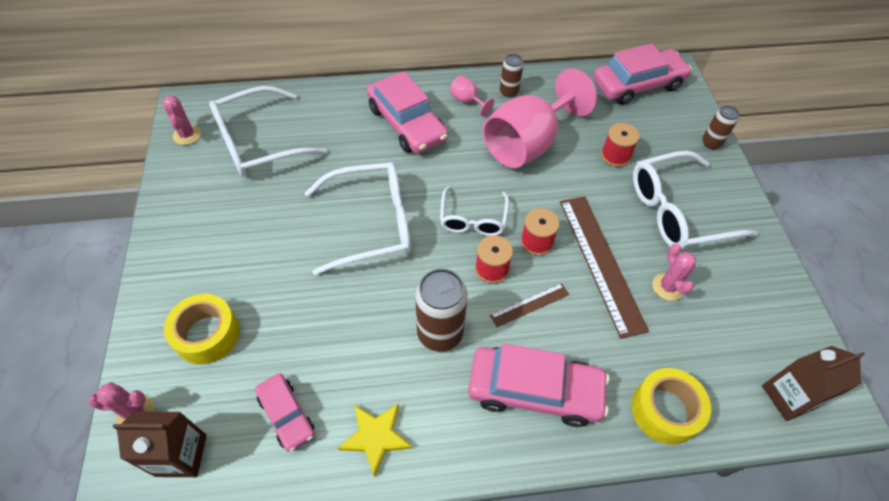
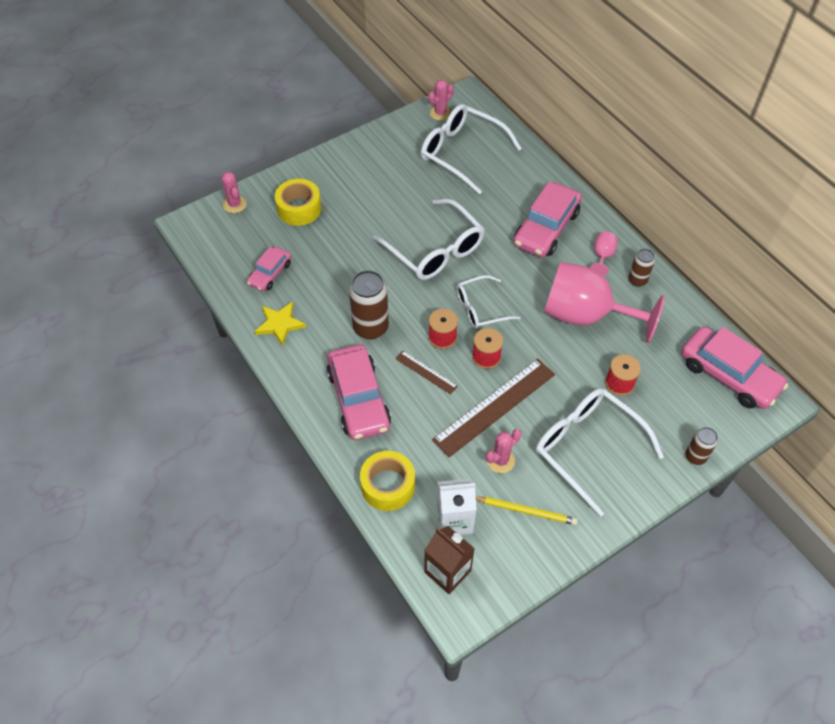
camera: 65 degrees right, 0 degrees up
brown carton [113,411,207,477] -> none
none -> white carton [437,478,477,535]
none -> yellow pencil [476,497,578,525]

